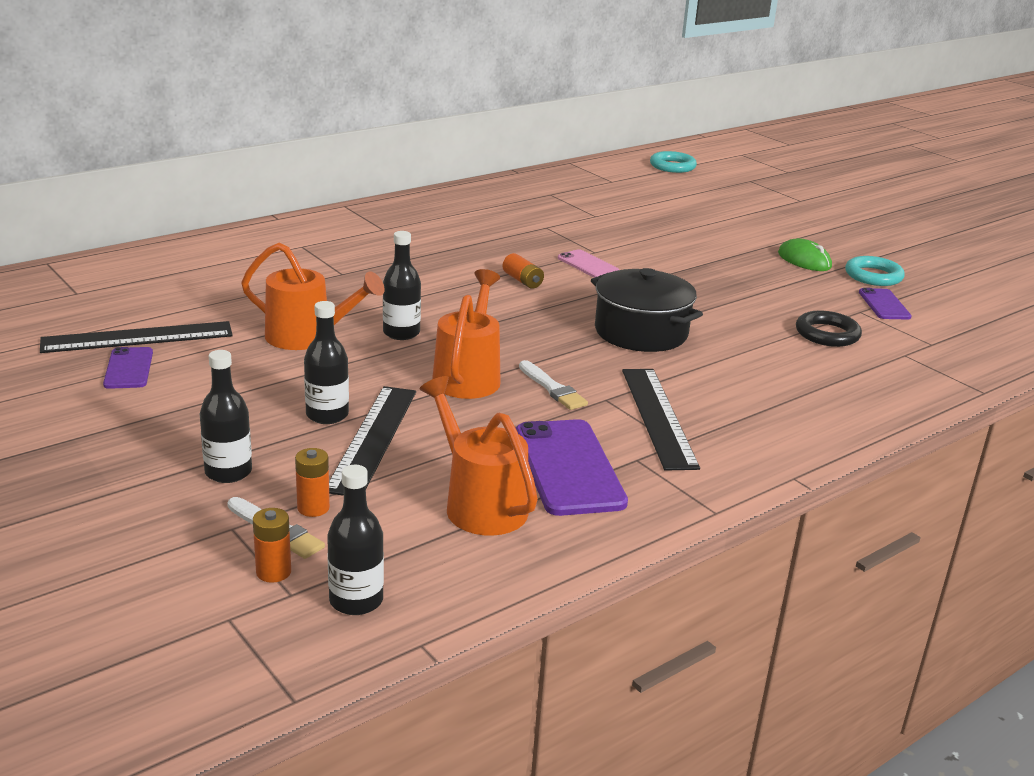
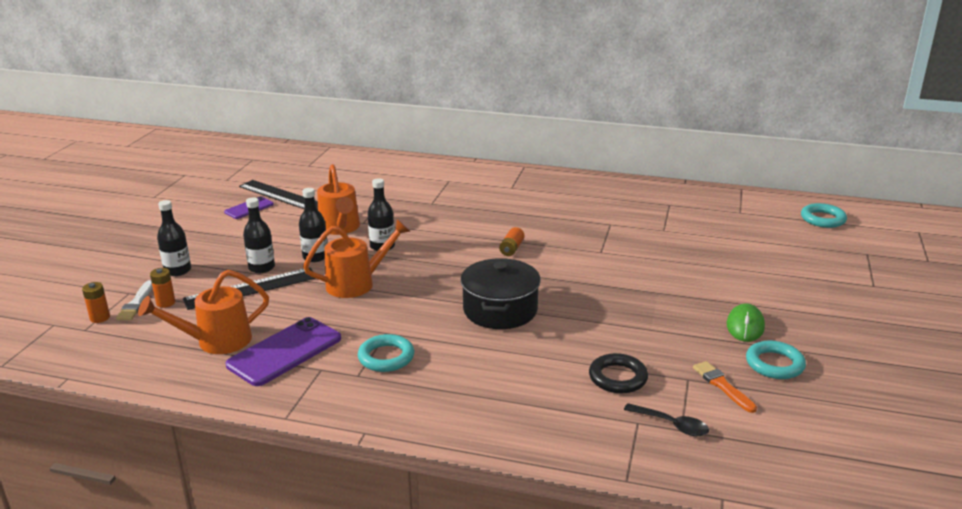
camera: 55 degrees right, 0 degrees up
black bottle [327,465,384,615] -> black bottle moved to [299,188,328,262]
orange watering can [419,376,538,536] -> orange watering can turned 135 degrees counterclockwise [138,270,269,354]
white brush [519,360,588,410] -> none
pink phone [558,249,619,278] -> none
black ruler [622,369,700,471] -> turquoise ring [358,334,414,372]
purple phone [859,288,912,319] -> orange brush [693,361,757,413]
none -> black spoon [624,403,709,436]

